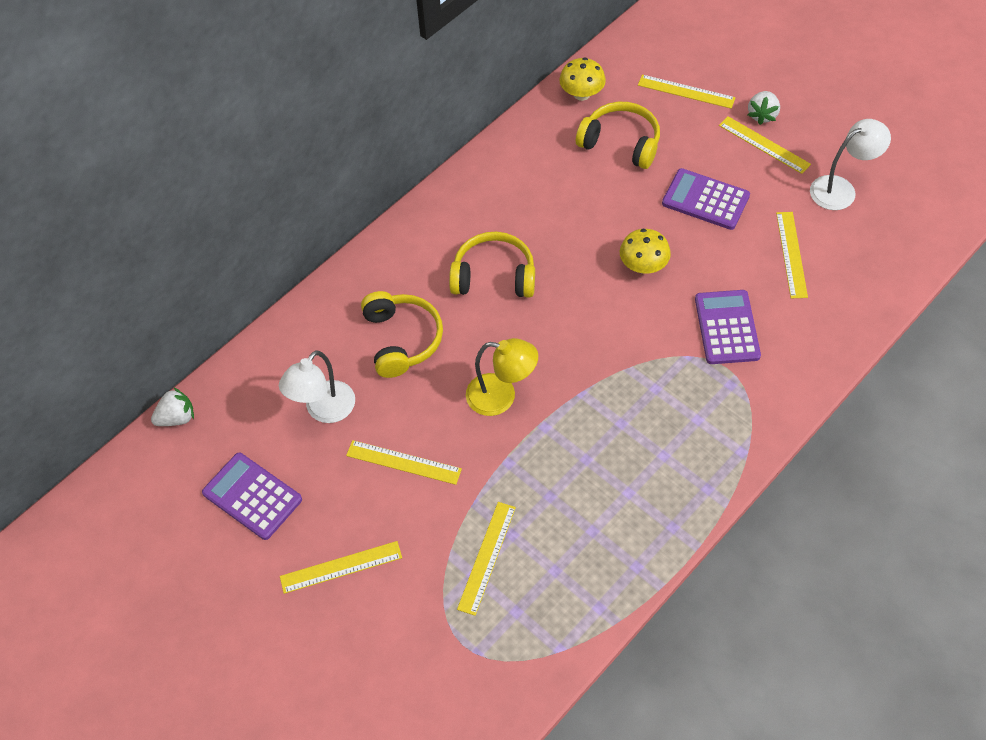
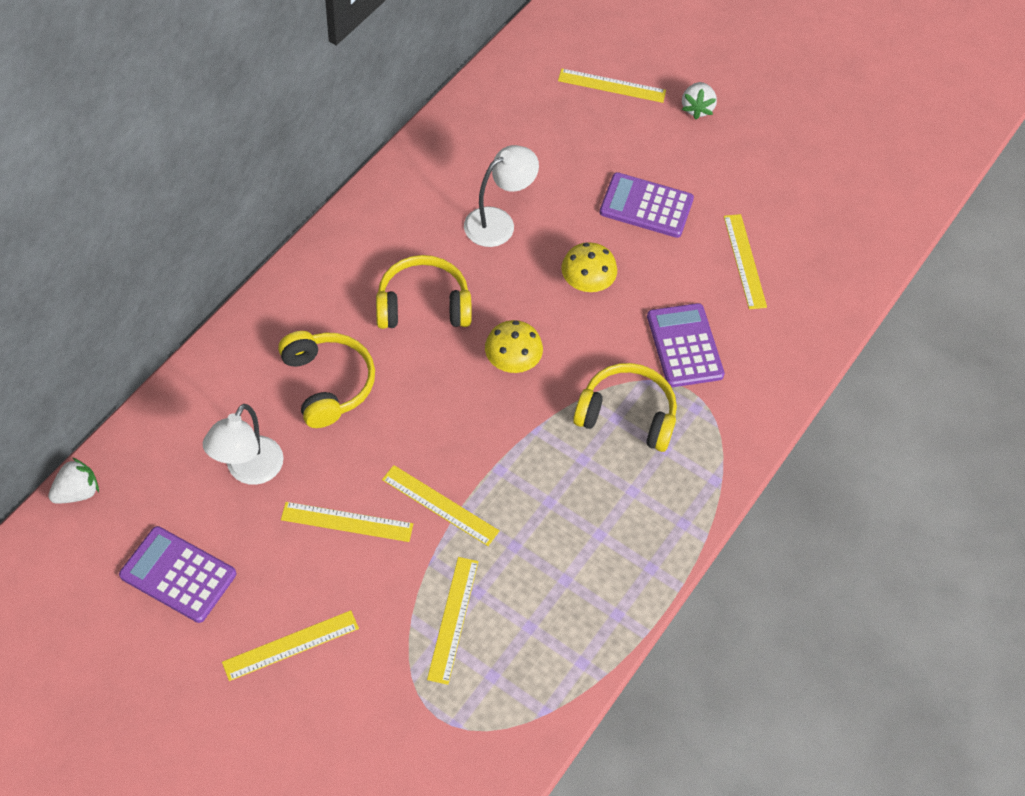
camera: 15 degrees left, 0 degrees up
yellow lamp [466,338,538,416] -> none
yellow mushroom [559,57,606,101] -> yellow mushroom moved to [485,320,543,373]
yellow headphones [576,102,660,169] -> yellow headphones moved to [573,363,677,452]
yellow ruler [719,116,811,174] -> yellow ruler moved to [382,465,500,546]
white lamp [810,119,891,210] -> white lamp moved to [464,145,539,247]

